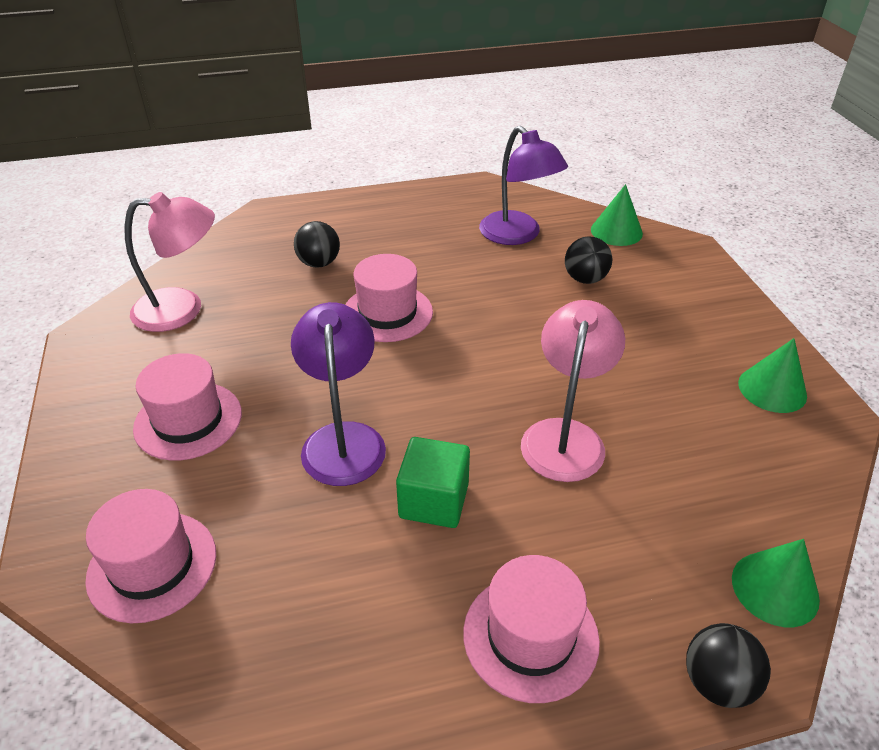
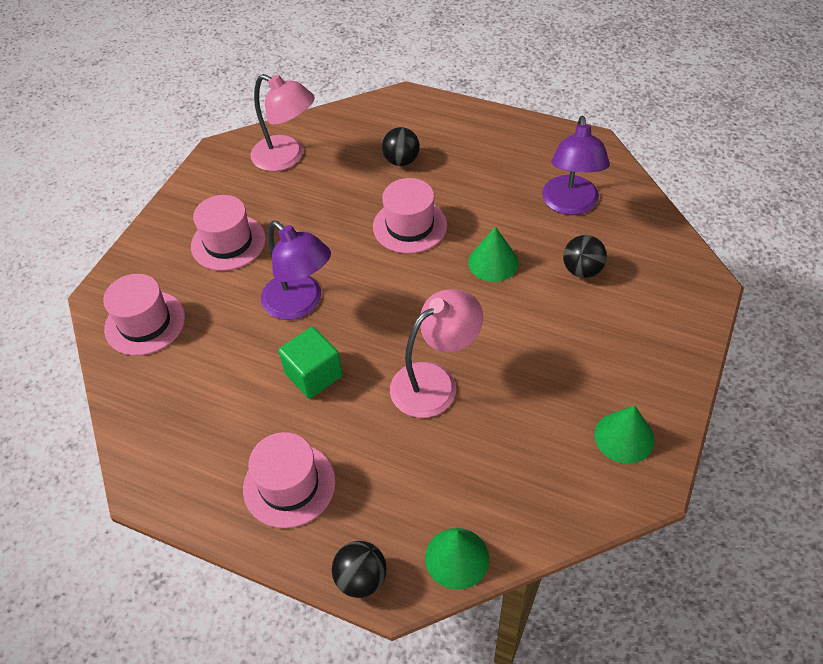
camera: 40 degrees right, 10 degrees up
purple lamp [291,302,386,486] -> purple lamp turned 105 degrees clockwise [261,220,331,320]
green cone [591,184,643,246] -> green cone moved to [468,227,519,282]

